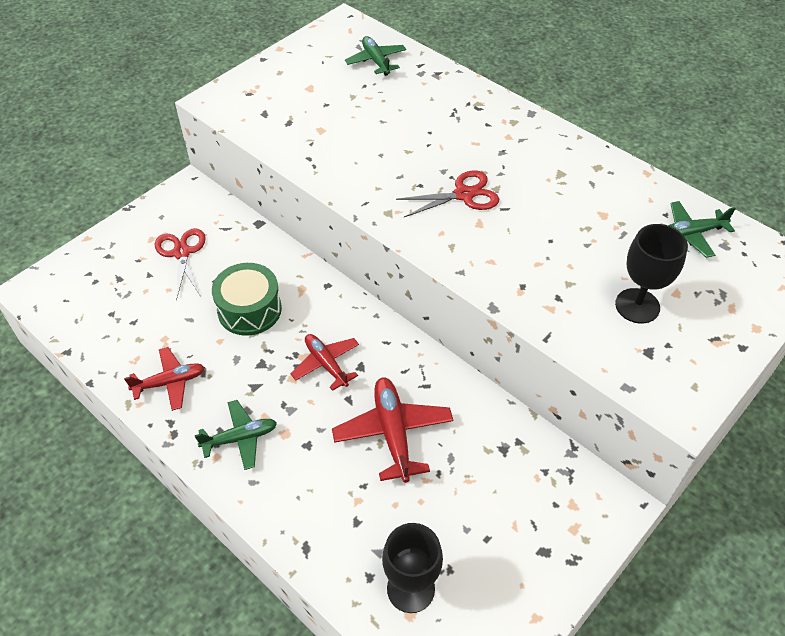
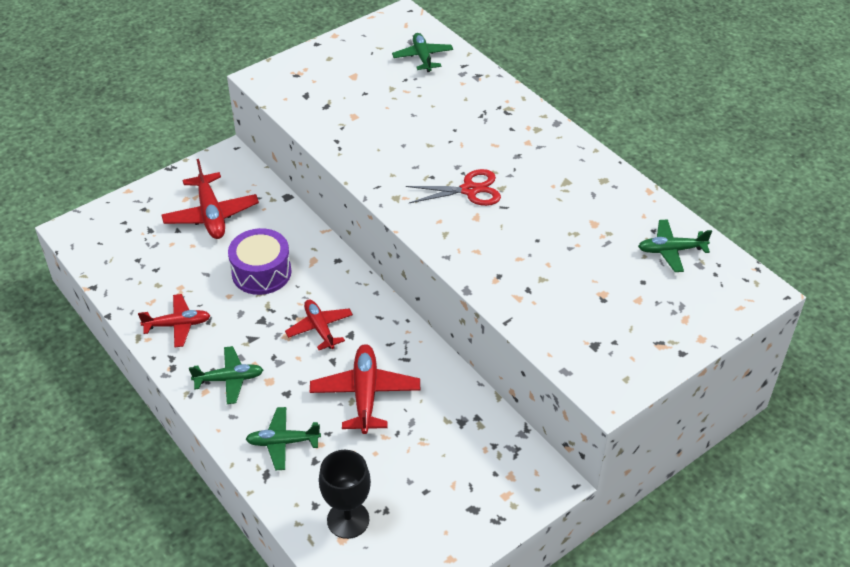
camera: 10 degrees right, 5 degrees down
red scissors [155,228,206,301] -> red plane [162,159,259,239]
green drum [212,263,282,336] -> purple drum [228,228,292,295]
black goblet [615,224,688,324] -> none
none -> green plane [246,407,321,470]

